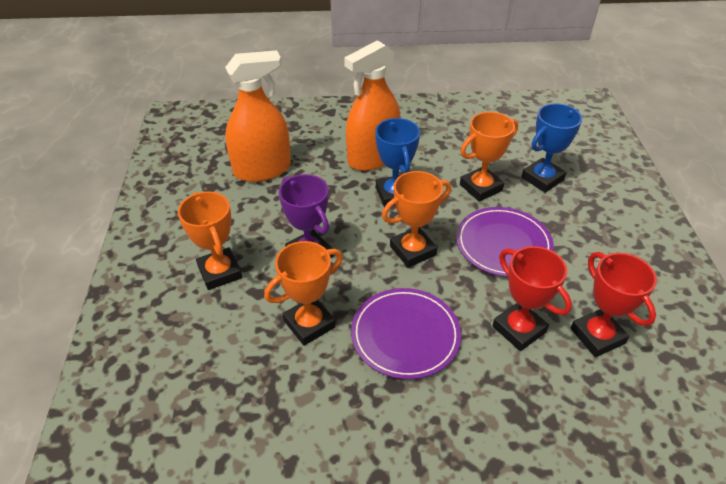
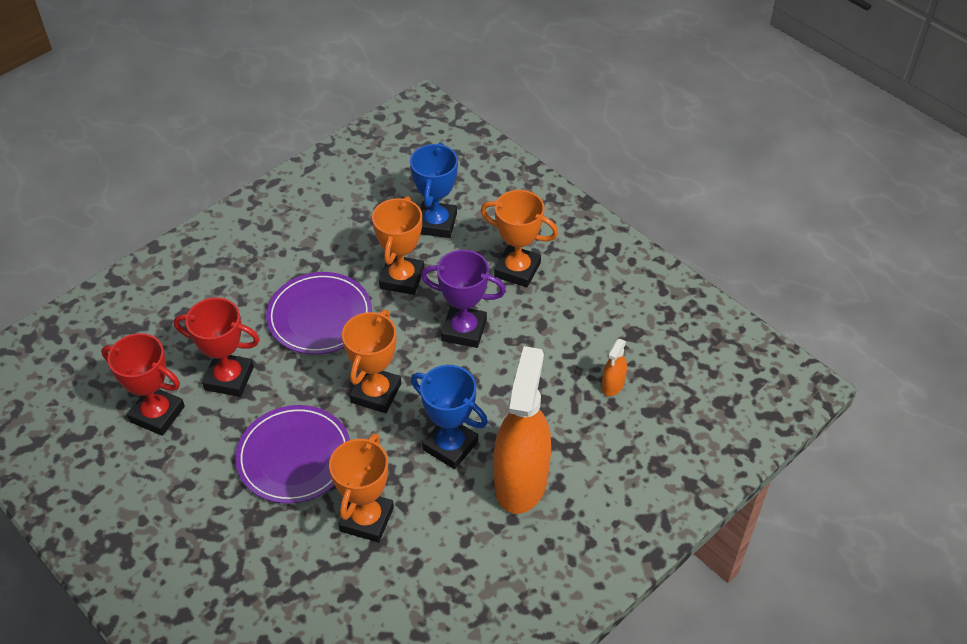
camera: 140 degrees right, 5 degrees up
orange spray bottle [225,50,291,182] -> orange spray bottle [602,339,627,396], size x0.42
blue trophy [522,103,582,193] -> blue trophy moved to [410,142,458,238]

